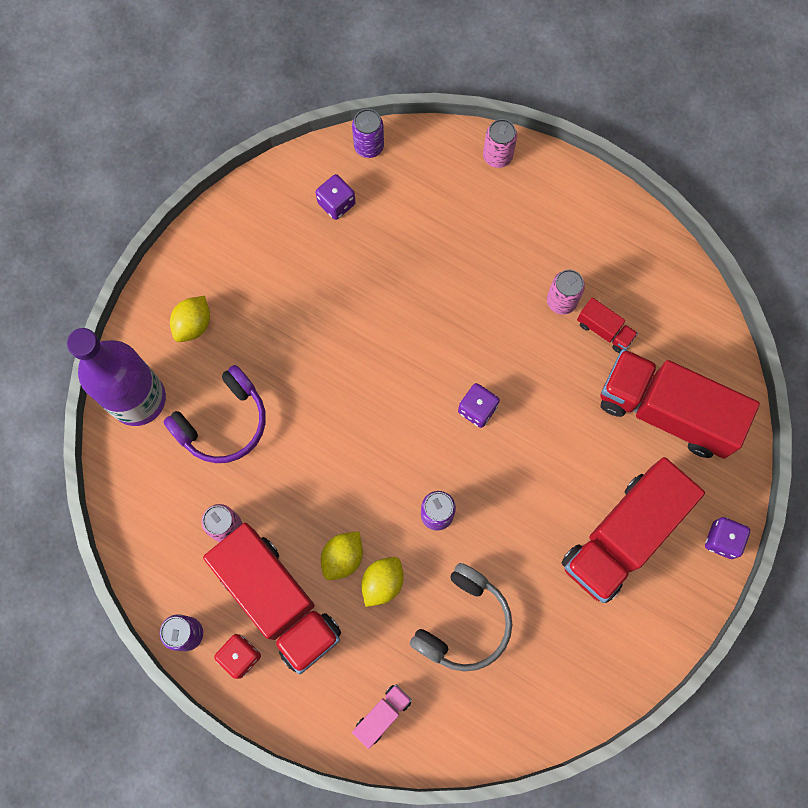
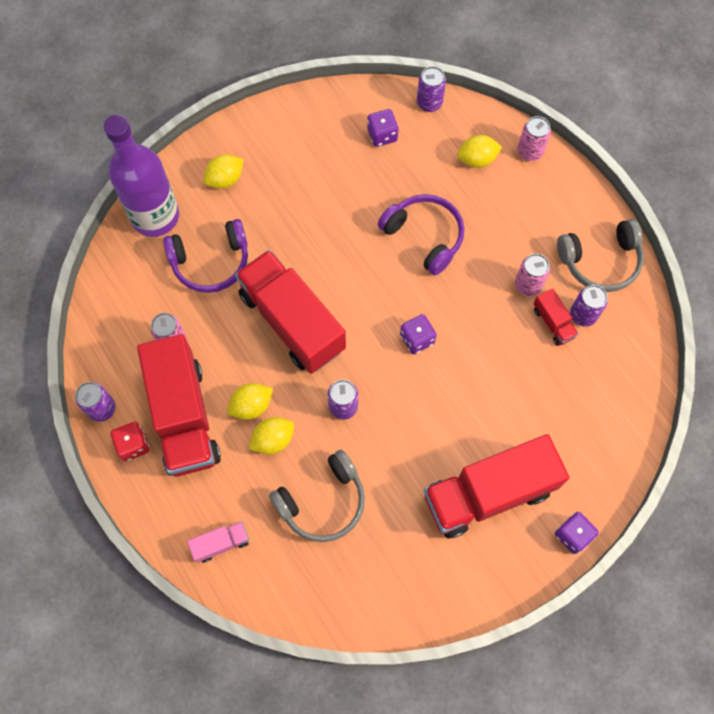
camera: 25 degrees right, 5 degrees down
red truck [600,349,760,459] -> red truck moved to [235,250,346,374]
none -> purple headphones [378,194,464,275]
none -> yellow lemon [457,135,502,168]
none -> grey headphones [557,219,644,292]
none -> purple can [570,285,608,327]

